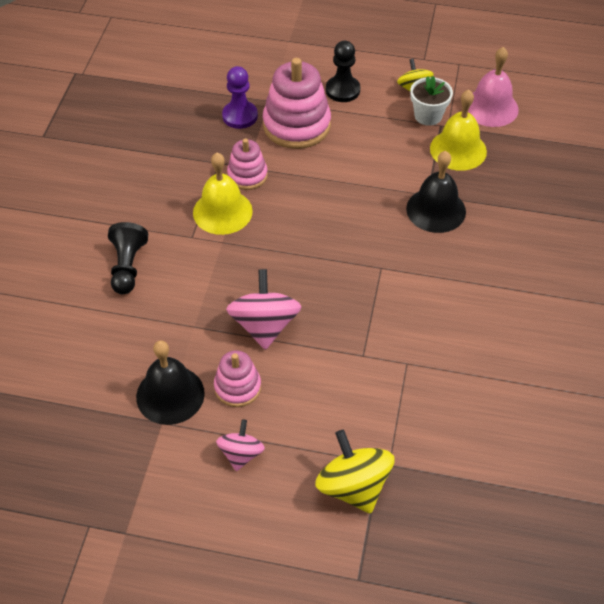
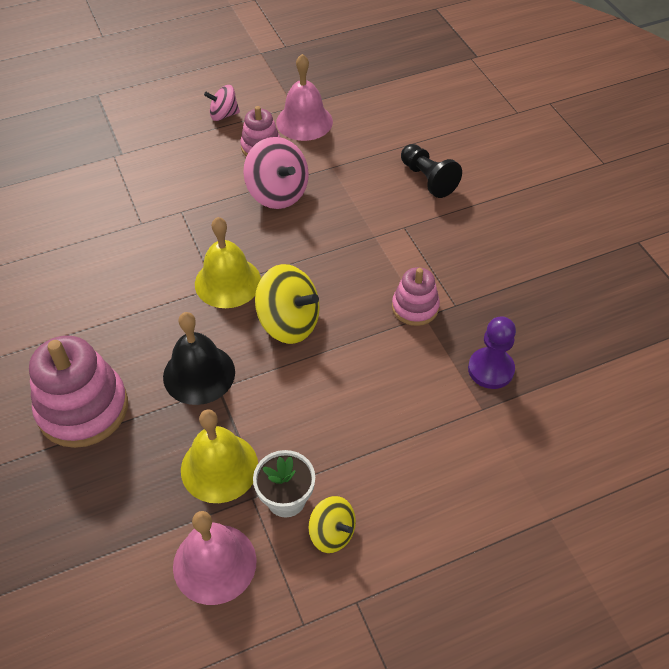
camera: 145 degrees right, 0 degrees up
black bell [136,340,205,425] -> pink bell [276,54,333,141]
yellow bell [193,153,253,235] -> yellow bell moved to [195,217,261,308]
pink spinning top [216,420,265,471] -> pink spinning top turned 105 degrees clockwise [204,85,240,121]
pink stacking toy [263,58,331,149] -> pink stacking toy moved to [29,336,128,448]
yellow spinning top [315,430,394,514] -> yellow spinning top moved to [255,264,320,344]
black pawn [326,41,360,102] -> none

